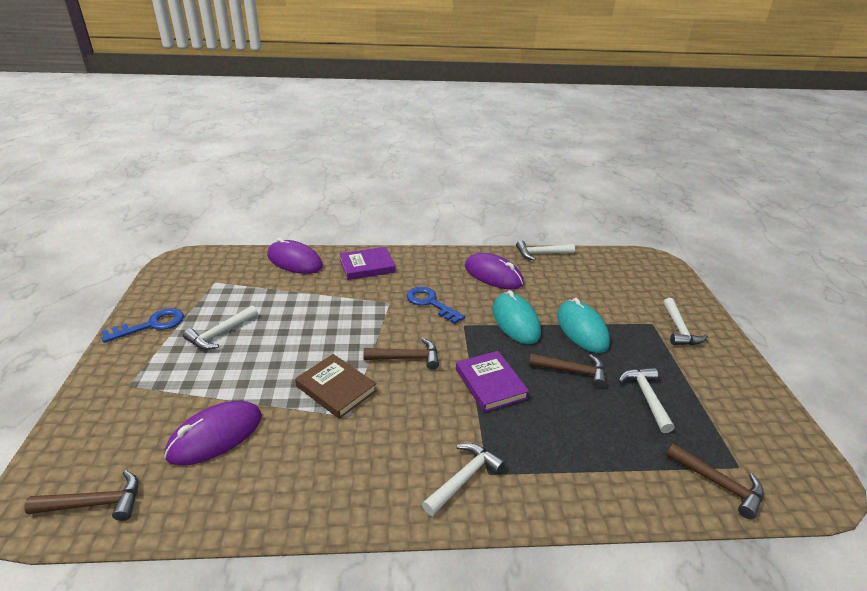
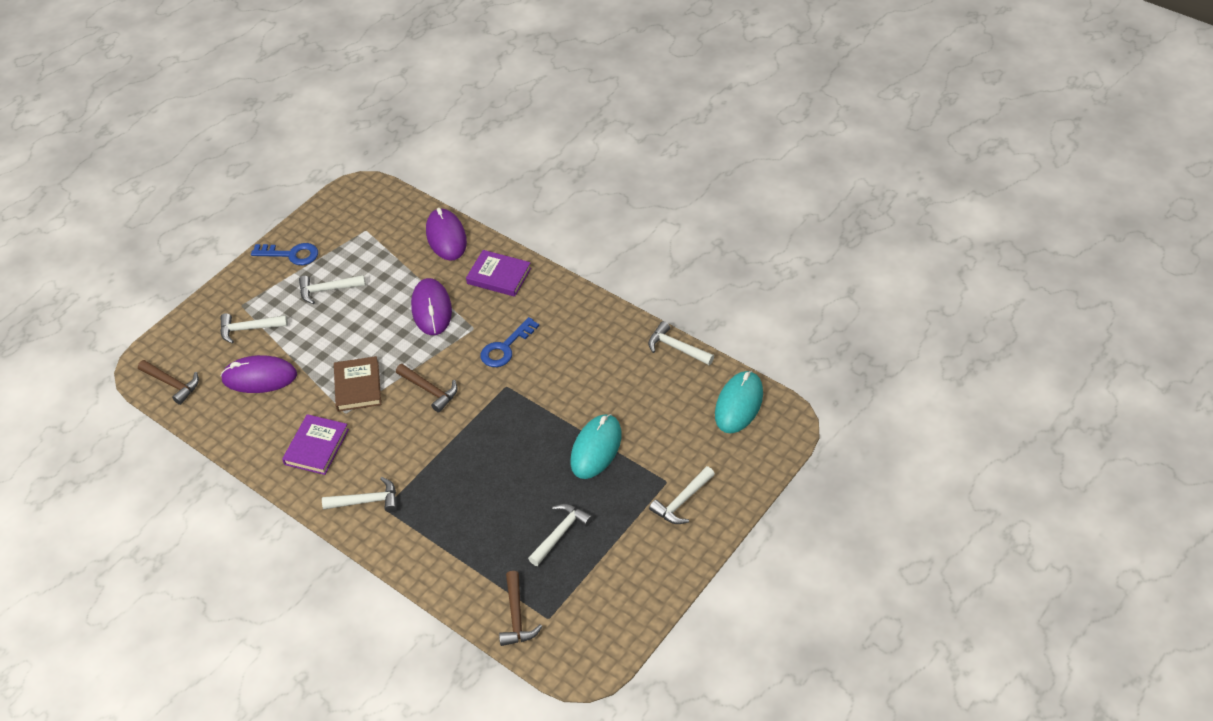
camera: 45 degrees right, 15 degrees up
blue key [406,287,465,324] -> blue key turned 135 degrees counterclockwise [480,317,539,367]
purple book [456,351,529,412] -> purple book moved to [282,414,349,475]
purple mouse [465,253,524,289] -> purple mouse moved to [411,278,452,335]
turquoise mouse [493,290,541,344] -> turquoise mouse moved to [715,371,763,433]
brown hammer [529,354,606,388] -> none
none -> white hammer [220,313,288,344]

